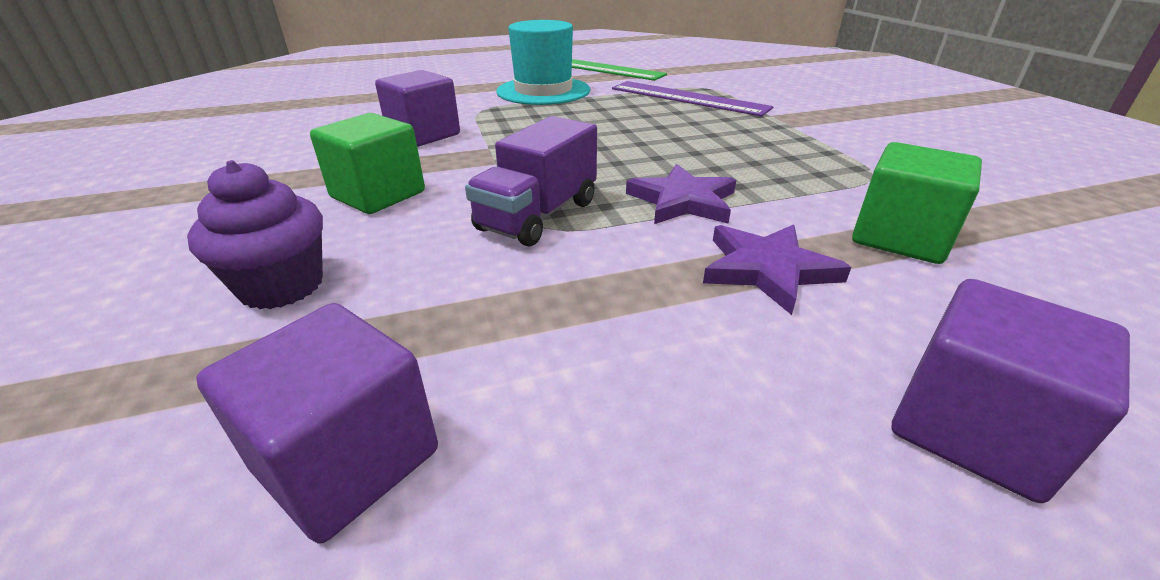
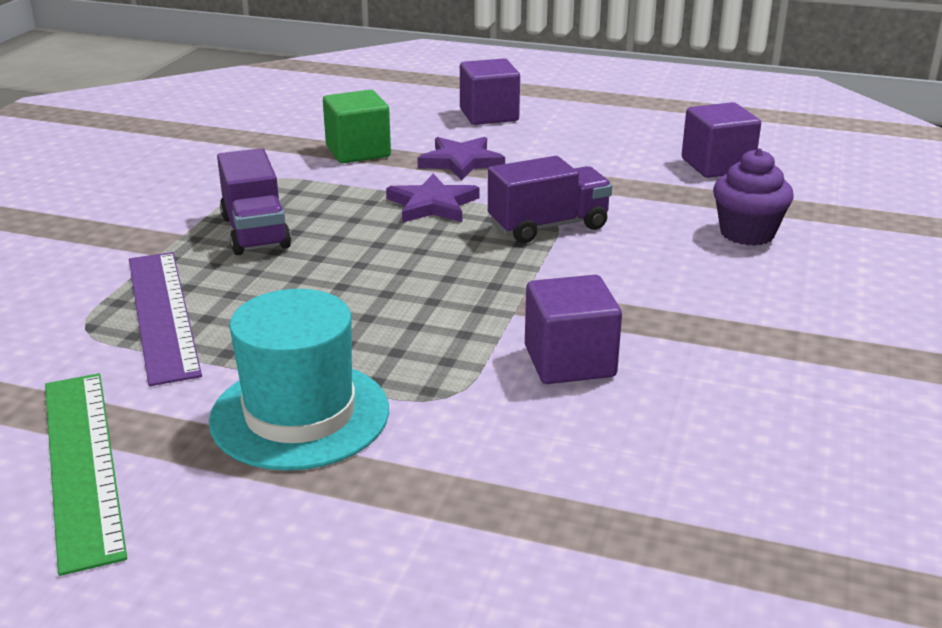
camera: 145 degrees left, 5 degrees down
green cube [310,113,425,214] -> none
none -> purple truck [217,148,291,255]

